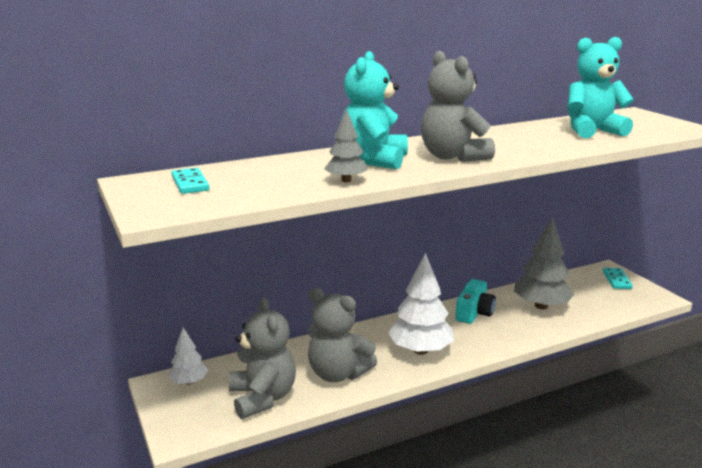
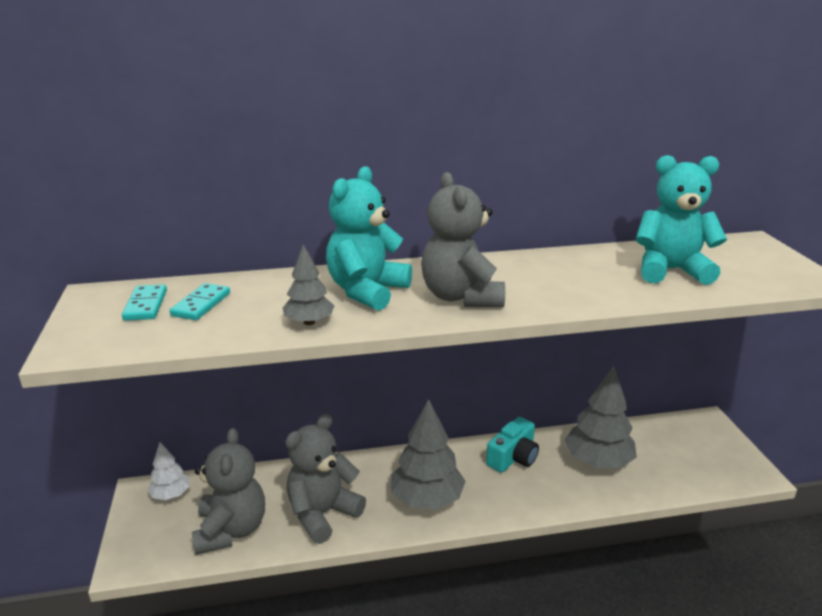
camera: 15 degrees right, 5 degrees up
grey teddy bear [308,288,377,382] -> grey teddy bear turned 90 degrees clockwise [285,413,366,544]
white tree [388,253,454,355] -> grey tree [391,399,466,510]
turquoise domino [603,268,633,289] -> turquoise domino moved to [170,283,230,320]

